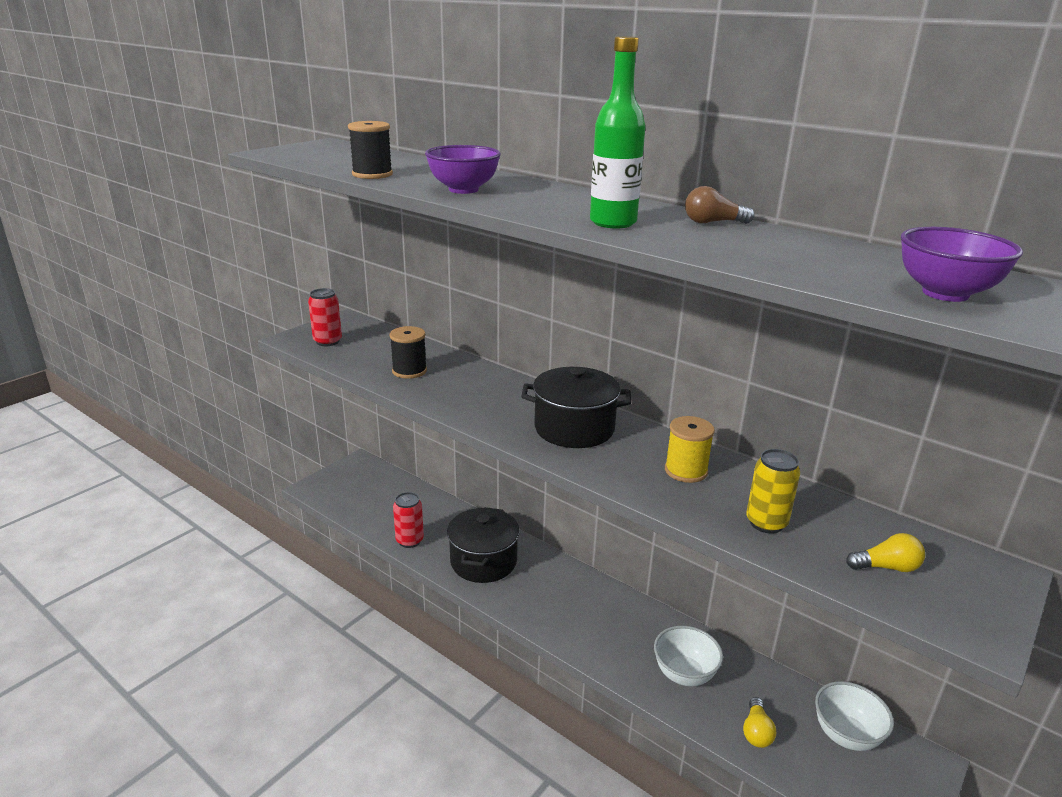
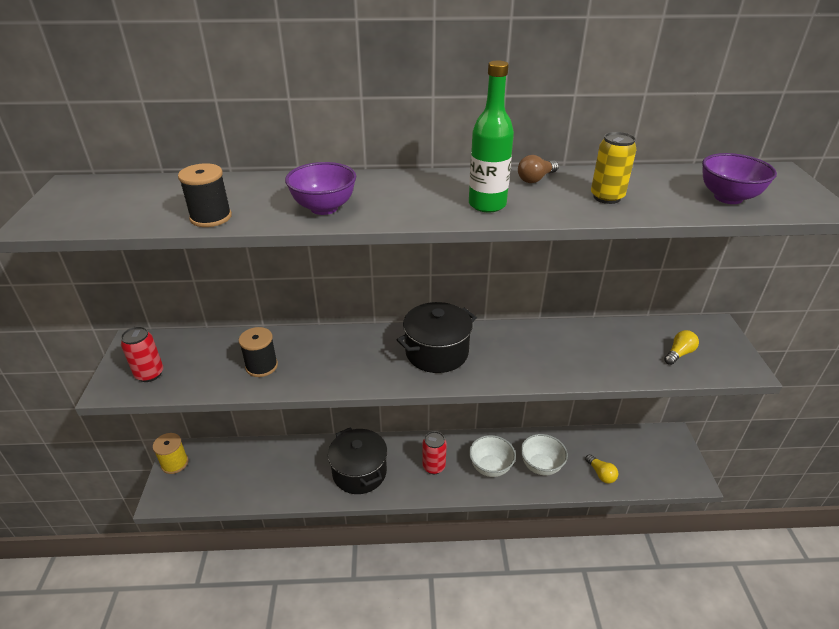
camera: 40 degrees left, 10 degrees up
red can [393,492,424,548] -> red can moved to [422,431,447,474]
yellow spool [665,416,715,483] -> yellow spool moved to [153,433,188,474]
yellow can [746,449,800,534] -> yellow can moved to [591,132,637,204]
white bowl [815,681,894,751] -> white bowl moved to [469,435,516,477]

